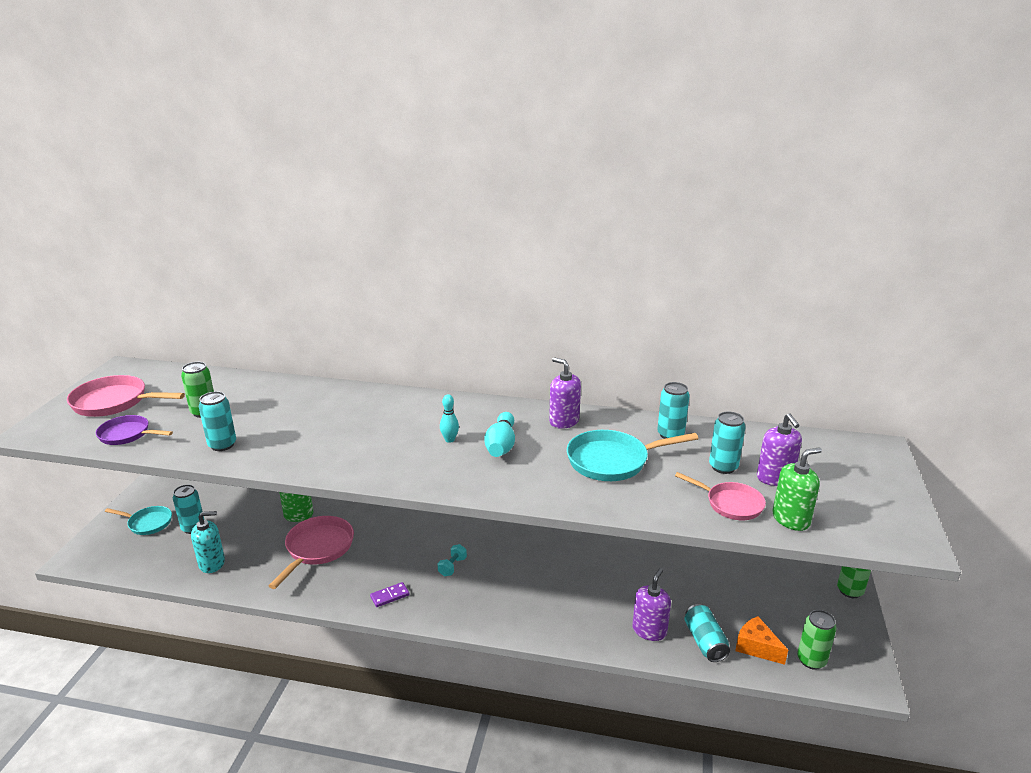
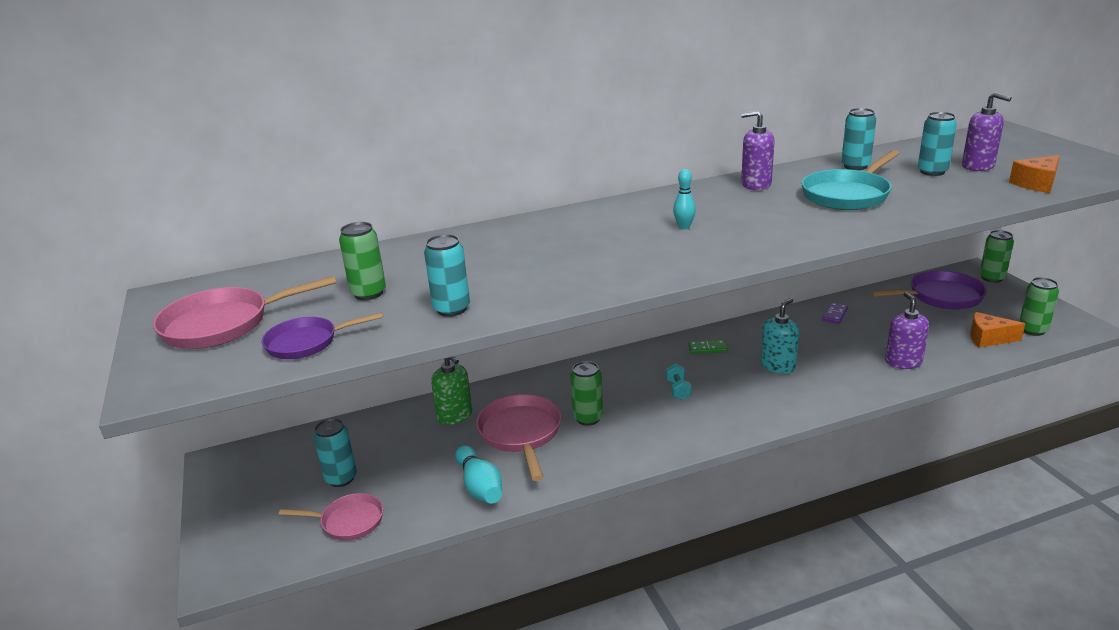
camera: 30 degrees left, 0 degrees up
turquoise pan [105,506,172,535] -> none
turquoise soap dispenser [191,511,225,573] -> turquoise soap dispenser moved to [761,298,799,374]
purple domino [370,582,409,607] -> purple domino moved to [822,302,848,324]
turquoise bowling pin [484,412,515,457] -> turquoise bowling pin moved to [455,445,502,504]
pink pan [675,472,766,520] -> pink pan moved to [279,493,383,541]
turquoise can [685,604,730,662] -> none
green soap dispenser [772,447,822,531] -> orange cheese [1009,155,1060,193]
none -> green can [570,361,603,426]
none -> green domino [688,340,728,354]
none -> purple pan [870,271,987,310]

